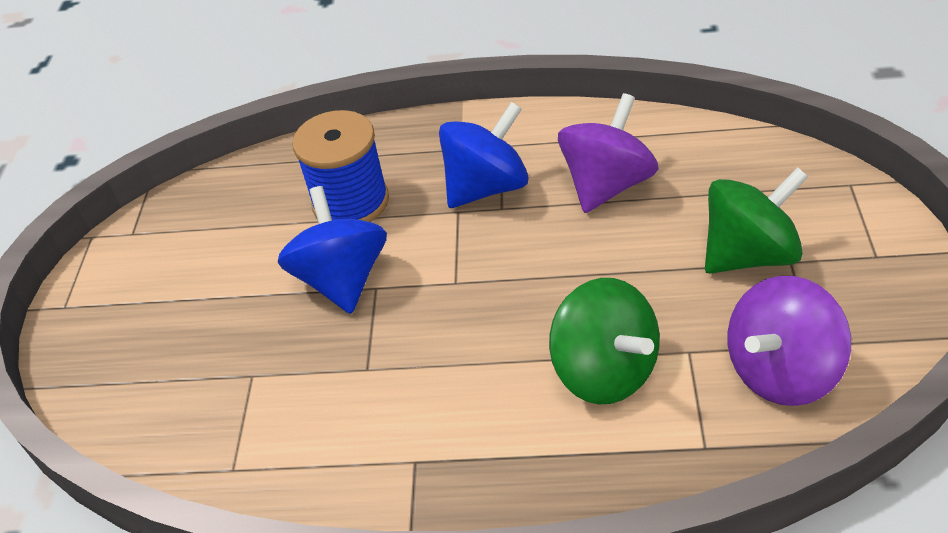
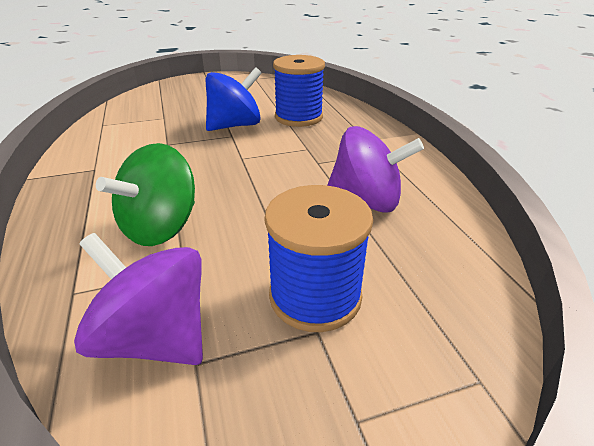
camera: 65 degrees right, 10 degrees down
blue spinning top [439,102,529,208] -> none
green spinning top [705,167,808,274] -> blue spool [264,185,373,332]

